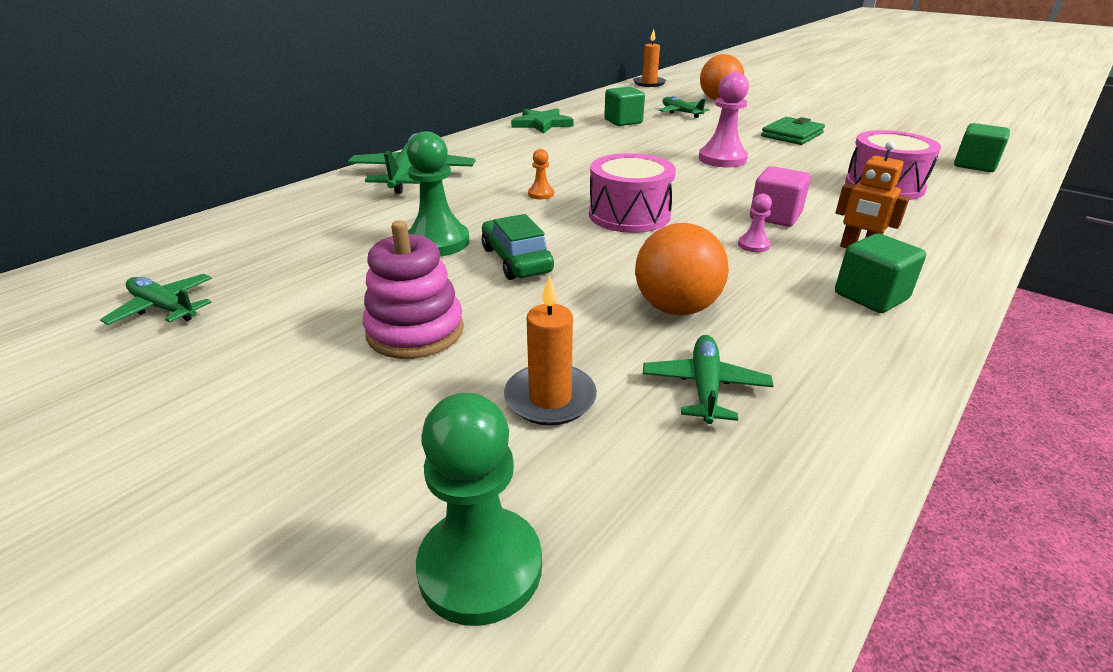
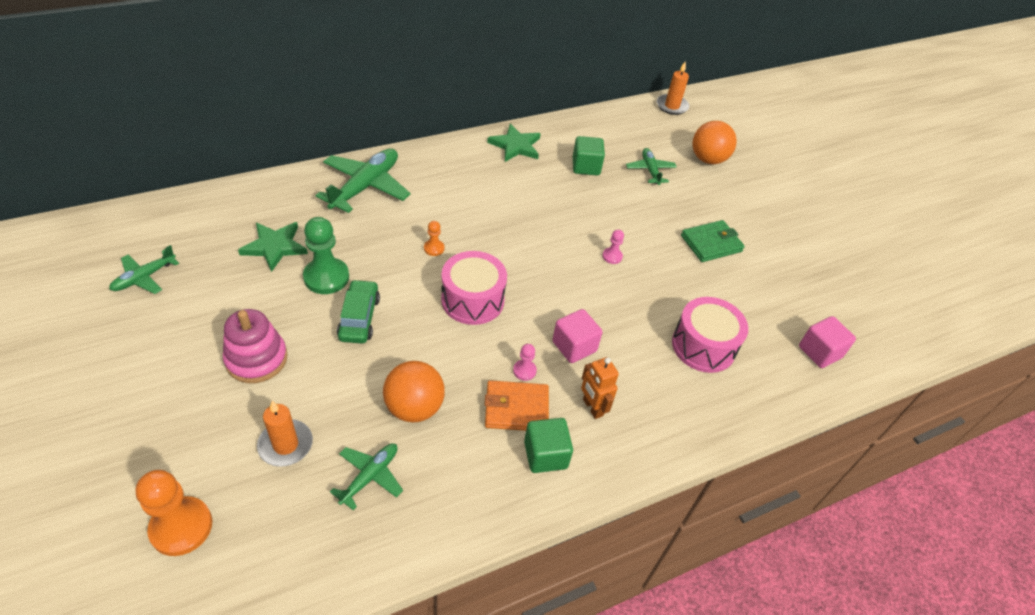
camera: 20 degrees right, 15 degrees up
green plane [100,274,212,325] -> green plane turned 105 degrees counterclockwise [109,245,179,294]
green pawn [416,393,542,626] -> orange pawn [136,470,212,556]
pink pawn [699,72,749,168] -> pink pawn [602,230,624,264], size x0.49
green cube [954,123,1010,172] -> pink cube [799,316,856,368]
none -> green star [238,222,308,272]
none -> orange wallet [485,380,549,431]

